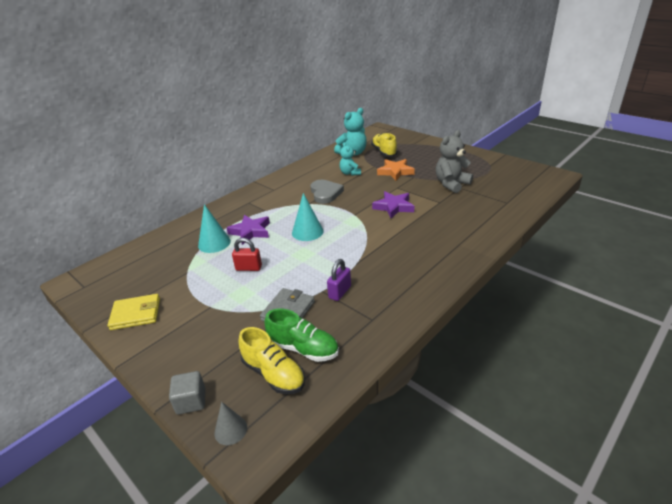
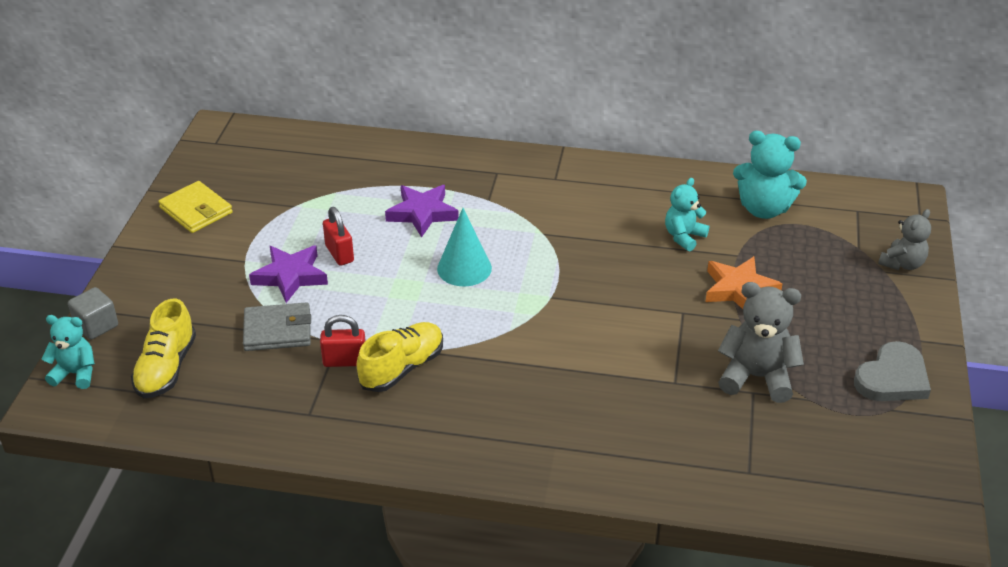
camera: 55 degrees right, 5 degrees up
turquoise cone [198,204,231,253] -> none
grey cone [214,402,247,445] -> turquoise teddy bear [42,315,95,389]
green shoe [264,309,339,362] -> none
grey heart [310,180,344,204] -> grey heart moved to [854,341,931,401]
purple padlock [327,259,351,301] -> red padlock [320,315,366,367]
yellow shoe [371,133,398,157] -> yellow shoe moved to [356,322,443,392]
purple star [372,191,414,218] -> purple star moved to [249,245,328,303]
none -> grey teddy bear [878,209,931,270]

